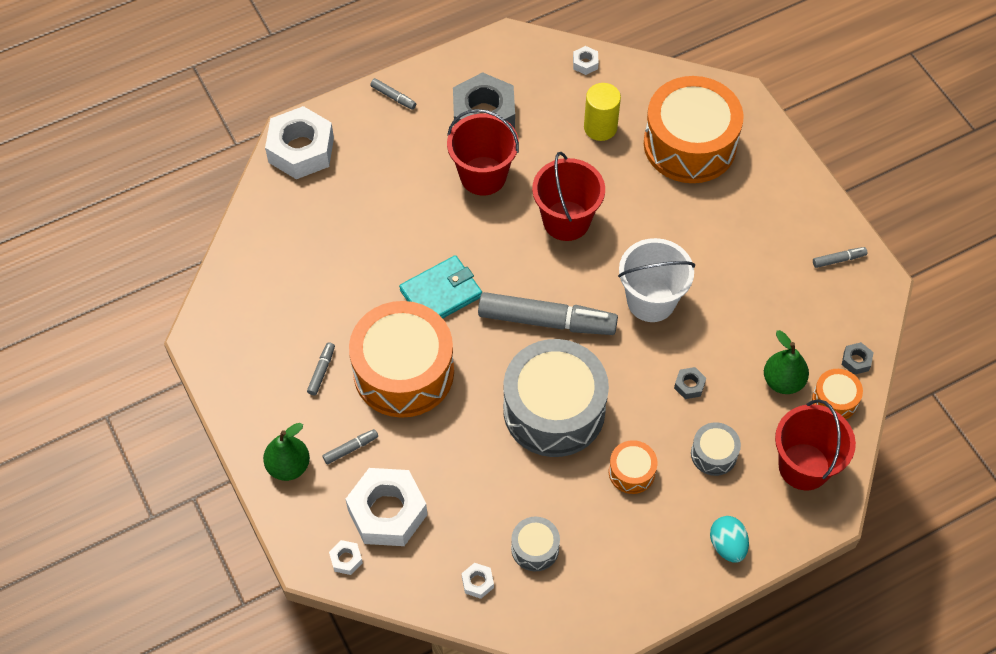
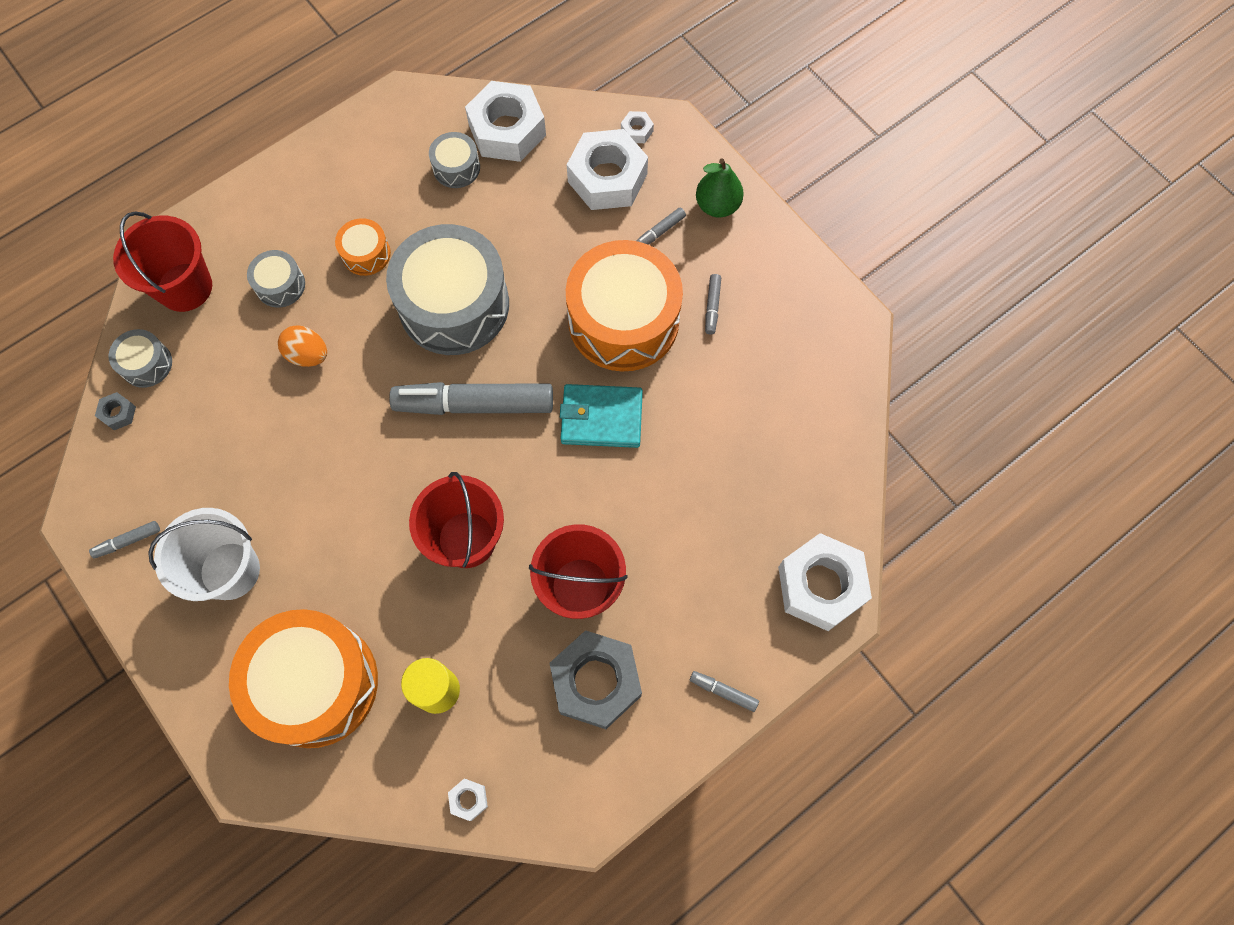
camera: 170 degrees right, 10 degrees up
turquoise wallet [399,255,482,319] -> turquoise wallet turned 45 degrees clockwise [560,384,643,448]
white nut [462,563,494,599] -> white nut [465,81,546,162], size x2.40
white bucket [618,238,695,322] -> white bucket moved to [148,508,260,601]
grey nut [674,367,706,399] -> orange egg [278,325,327,367]
turquoise egg [710,516,749,563] -> none
green pear [764,330,809,394] -> none
orange drum [812,369,863,419] -> grey drum [108,329,172,388]

